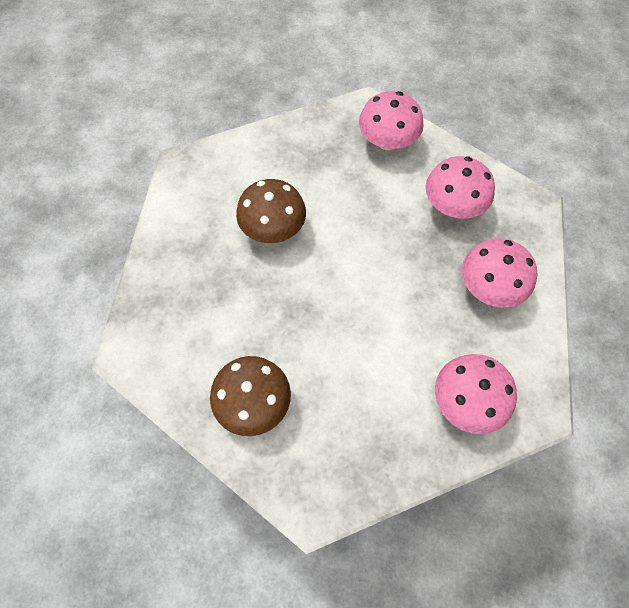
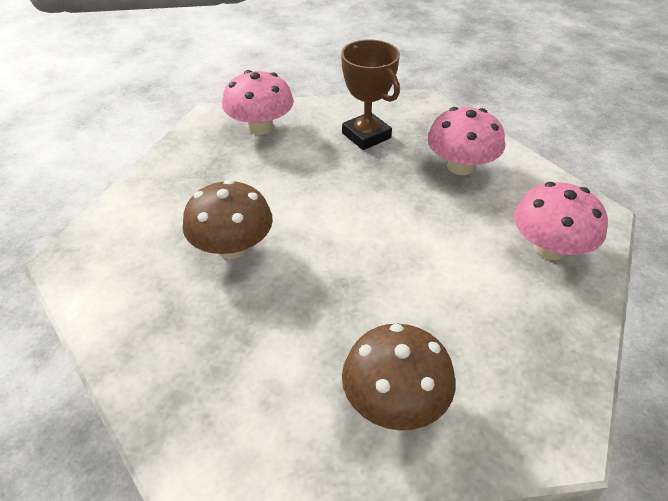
camera: 45 degrees left, 20 degrees down
pink mushroom [426,156,495,219] -> brown trophy [341,39,400,150]

